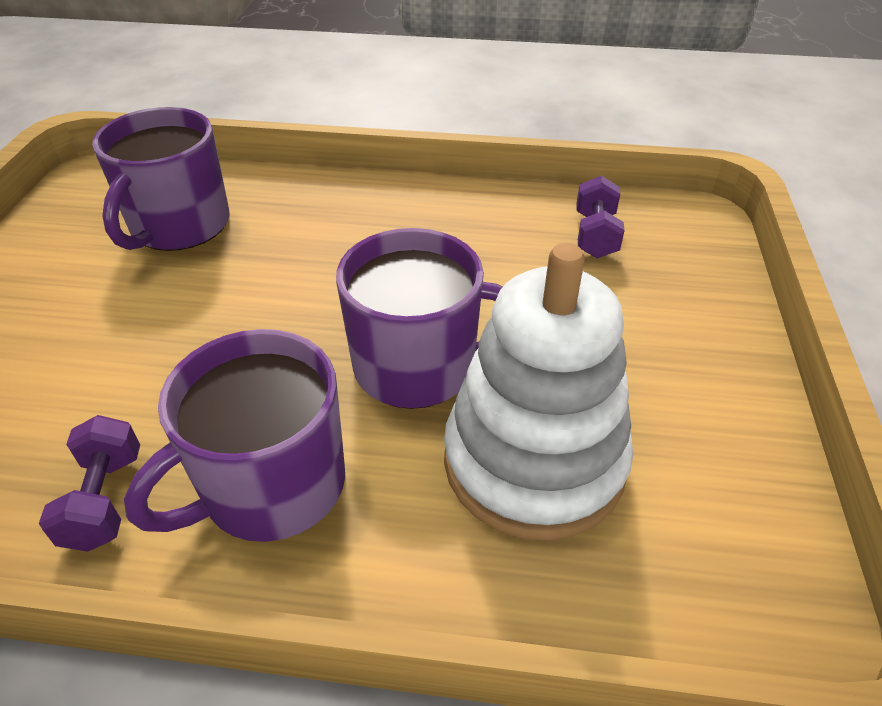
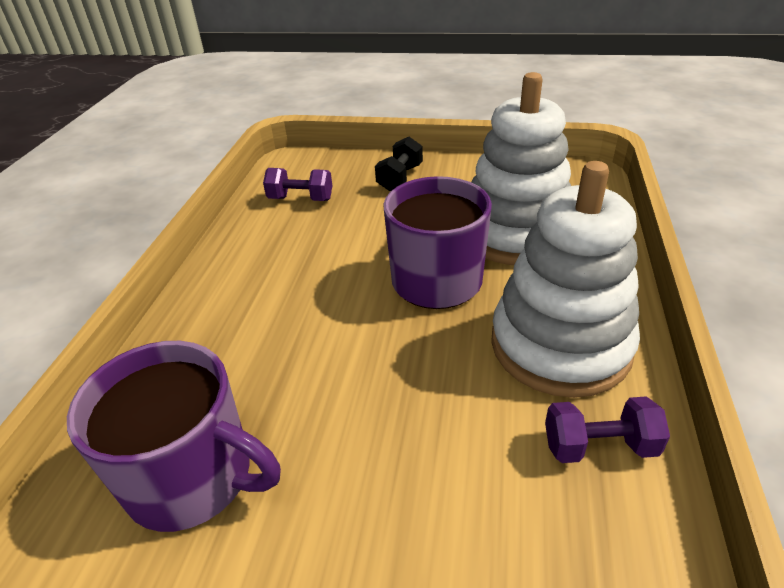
camera: 85 degrees left, 5 degrees down
purple mug [124,329,345,542] -> white stacking toy [491,161,640,398]
none -> black dumbbell [375,137,423,191]

